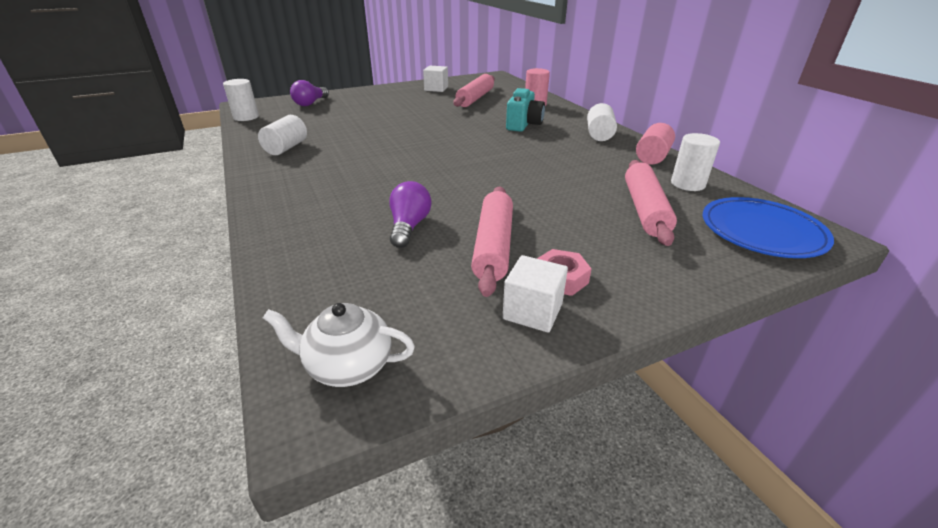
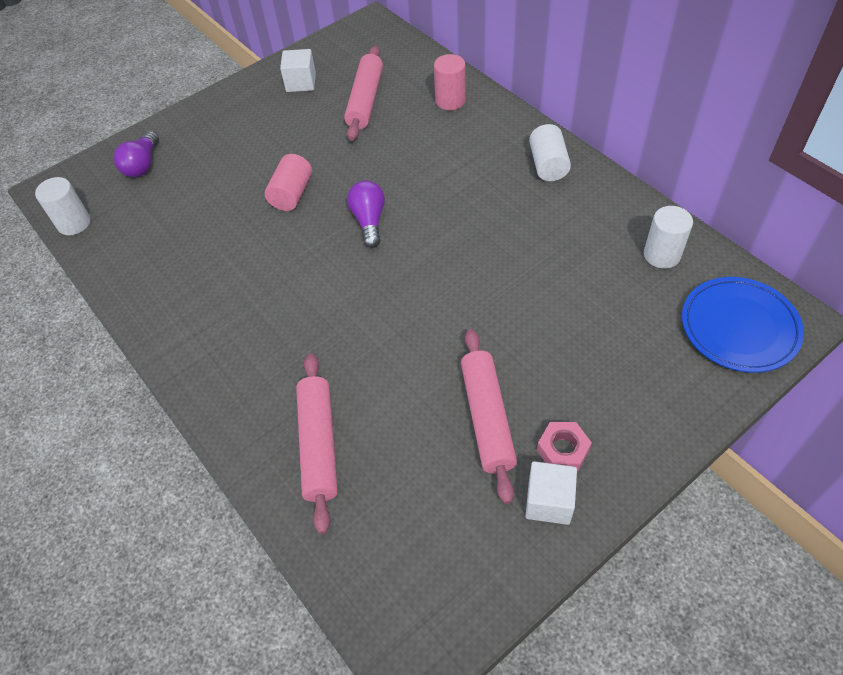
camera: 10 degrees left, 20 degrees up
white cylinder [258,115,307,155] -> none
white teapot [263,303,415,387] -> none
purple light bulb [389,181,431,248] -> purple light bulb moved to [347,180,385,248]
turquoise camera [506,88,545,132] -> none
pink rolling pin [625,160,677,246] -> pink rolling pin moved to [296,353,338,534]
pink cylinder [636,123,675,165] -> pink cylinder moved to [265,154,312,211]

